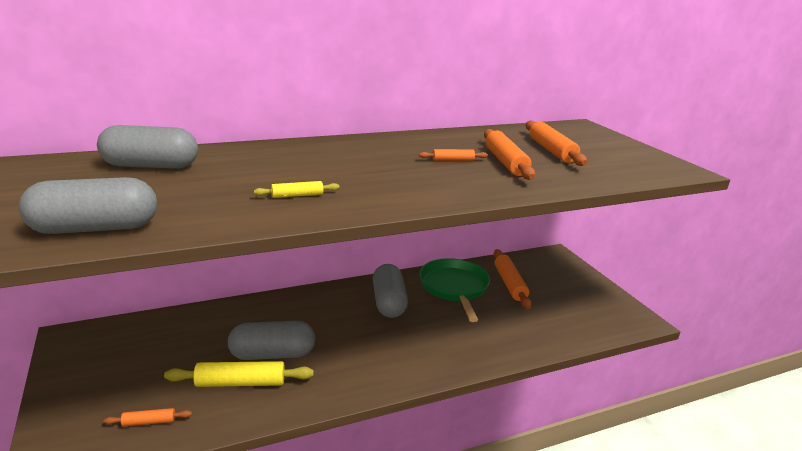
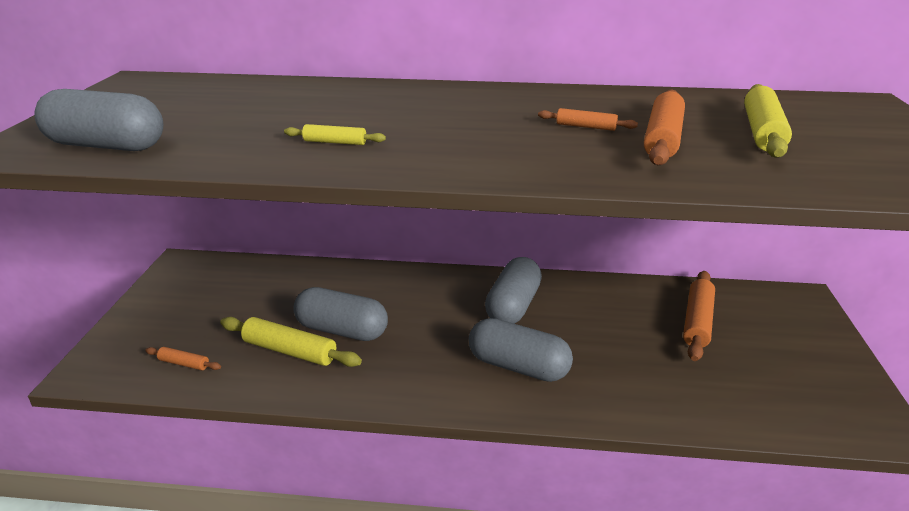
camera: 30 degrees right, 5 degrees up
grey capsule [97,125,198,169] -> grey capsule moved to [469,318,573,382]
green pan [419,258,490,322] -> none
orange rolling pin [526,120,587,166] -> yellow rolling pin [744,84,792,158]

